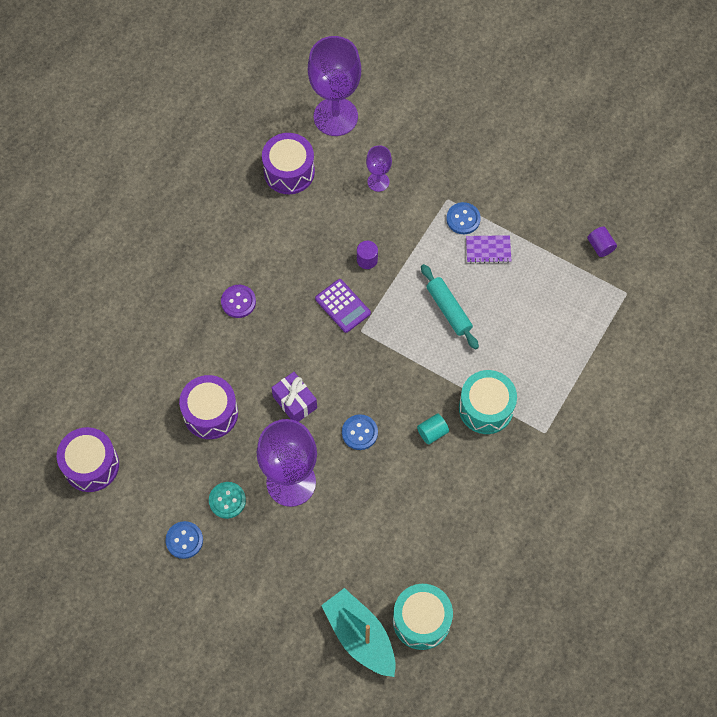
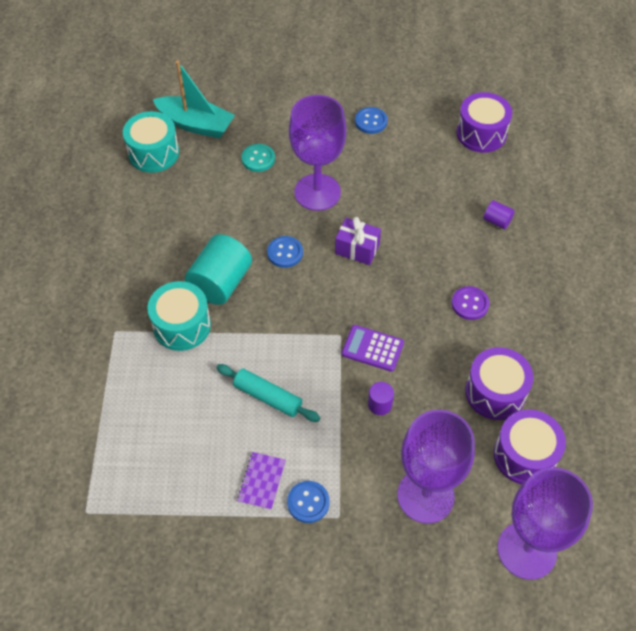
camera: 150 degrees right, 10 degrees down
purple drum [179,375,238,439] -> purple drum moved to [465,347,533,420]
turquoise button [209,482,246,519] -> turquoise button moved to [241,144,275,172]
purple goblet [366,145,392,192] -> purple goblet [397,410,475,524], size x2.07
turquoise cylinder [417,414,449,444] -> turquoise cylinder [185,234,252,305], size x2.11
purple notebook [466,235,512,264] -> purple notebook turned 45 degrees counterclockwise [237,452,286,510]
purple cylinder [587,227,617,257] -> purple cylinder moved to [483,200,515,229]

